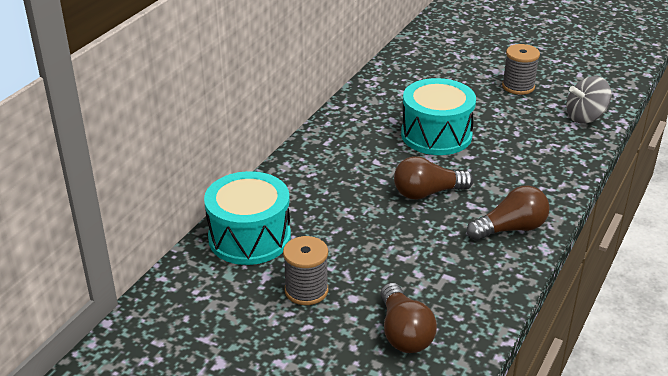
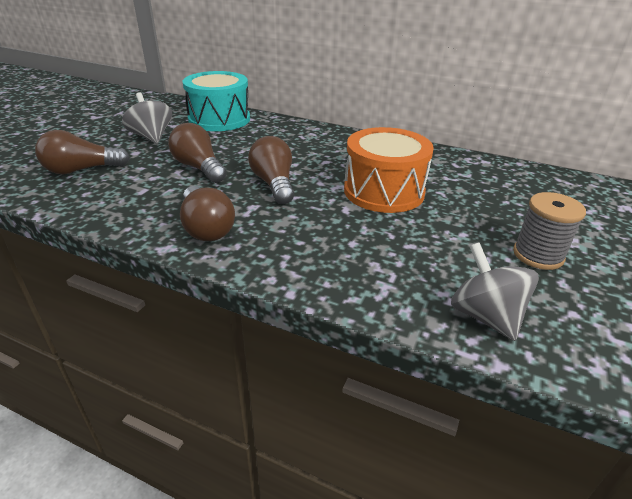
camera: 85 degrees right, 0 degrees up
grey spool [283,236,328,305] -> grey spinning top [122,92,172,144]
turquoise drum [401,78,476,155] -> orange drum [344,127,434,213]
none -> brown light bulb [168,123,227,183]

